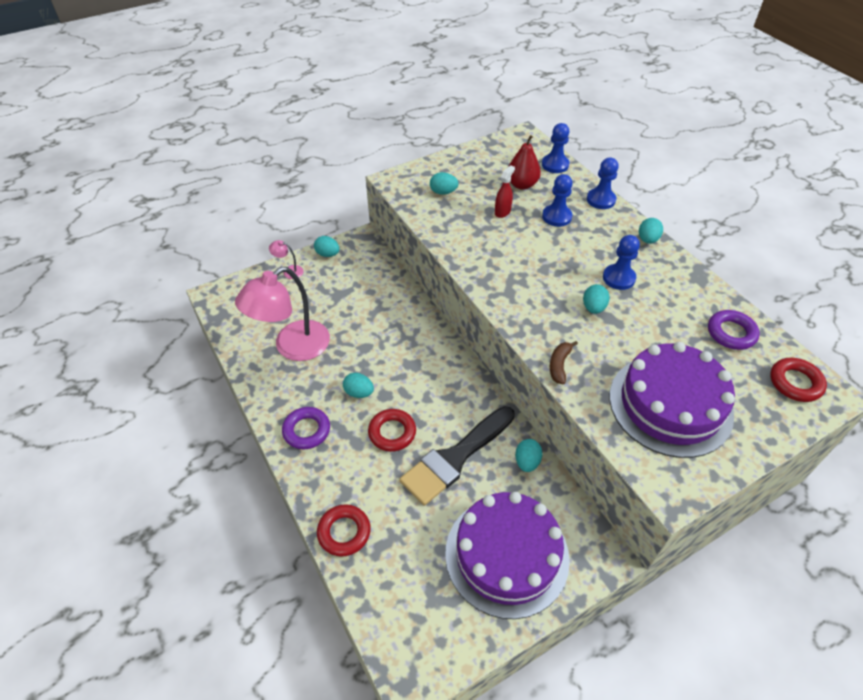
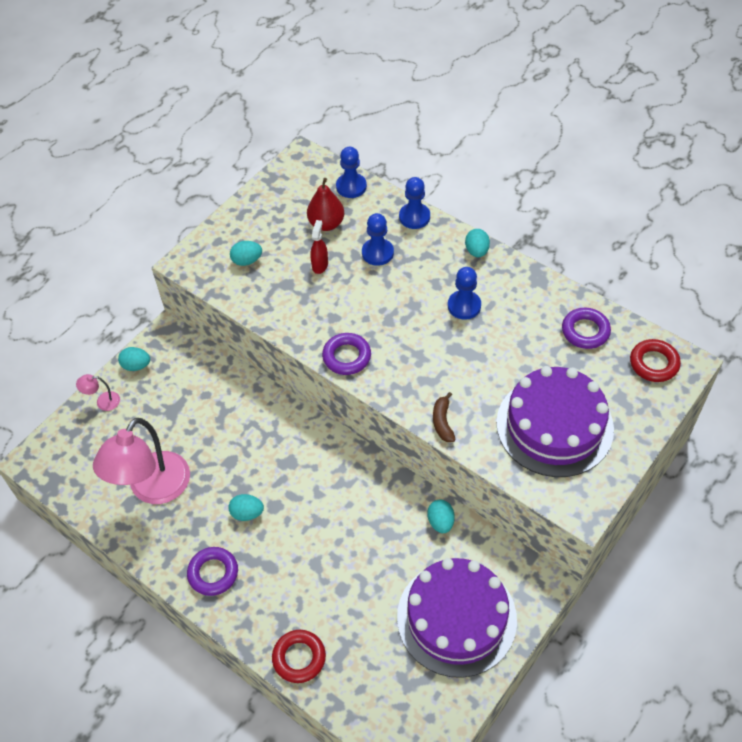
camera: 20 degrees left, 5 degrees up
red ring [368,409,416,452] -> none
black brush [399,406,515,506] -> none
turquoise egg [583,284,610,314] -> none
none -> purple ring [322,333,371,375]

